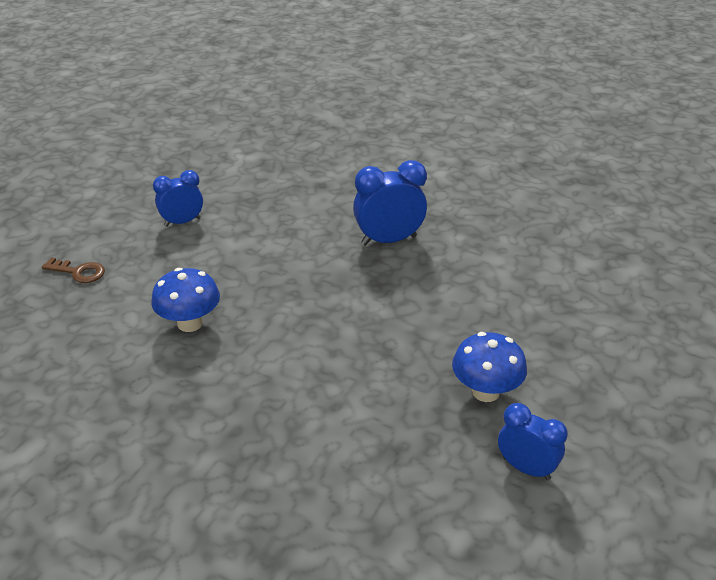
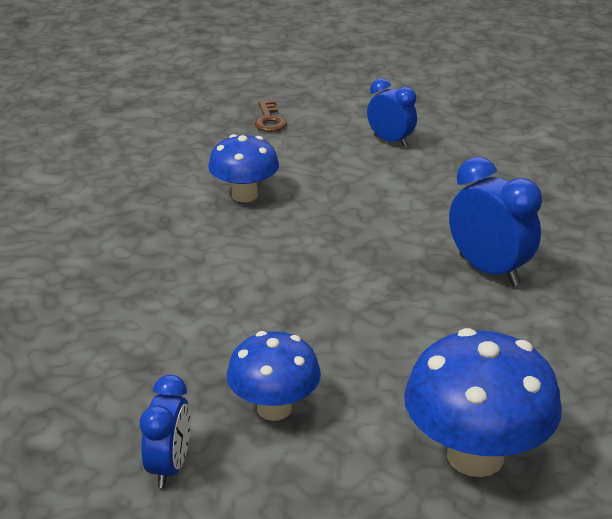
camera: 65 degrees right, 5 degrees down
none -> blue mushroom [404,328,562,477]

